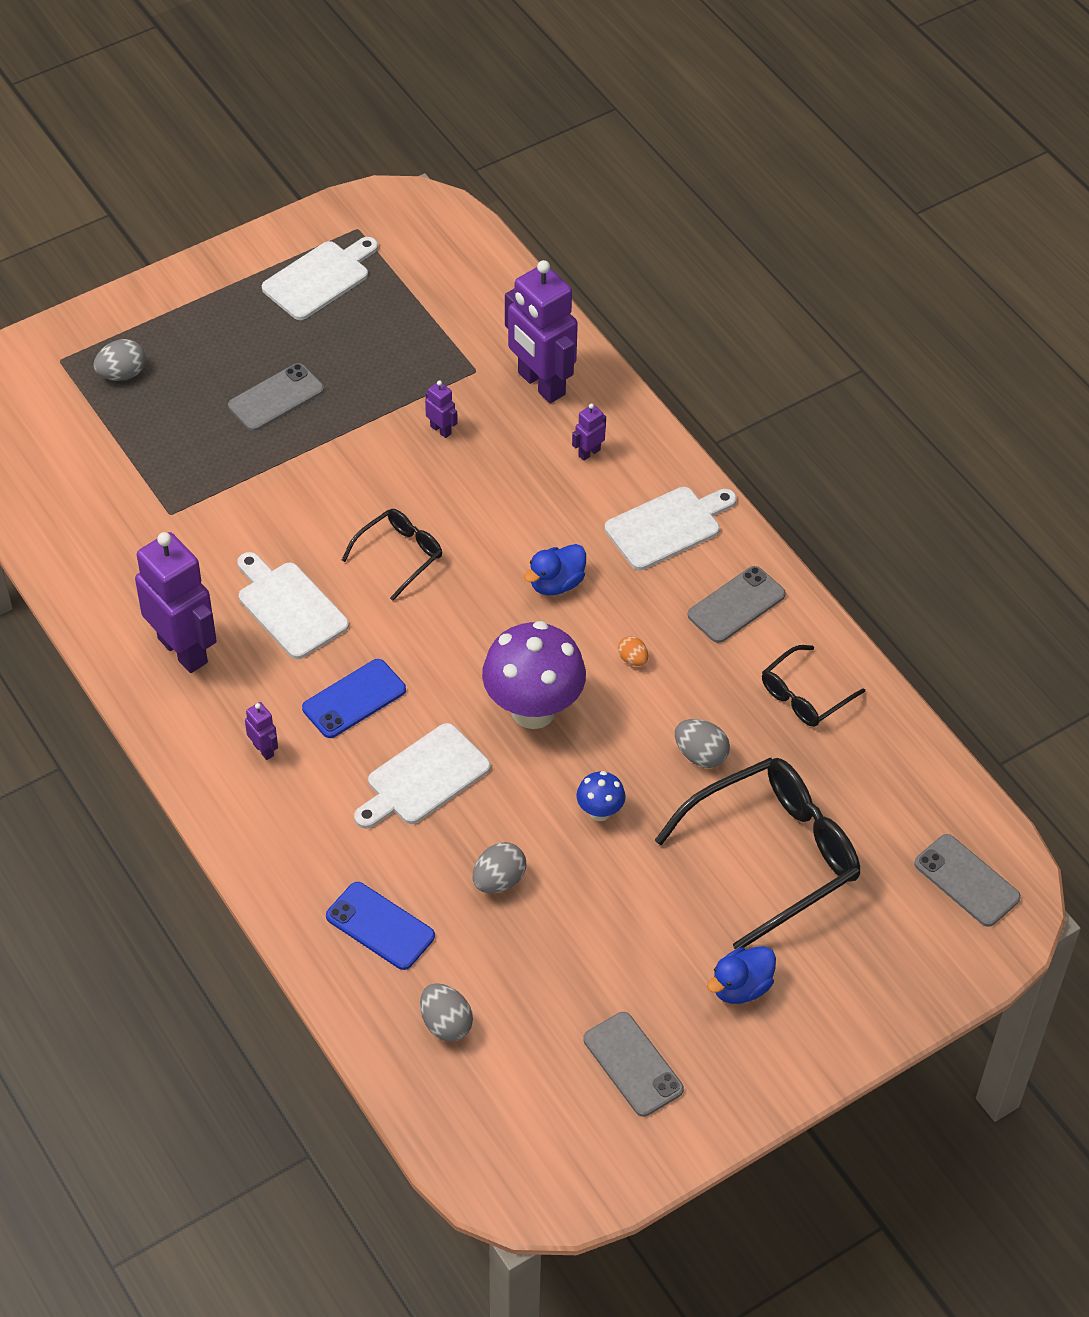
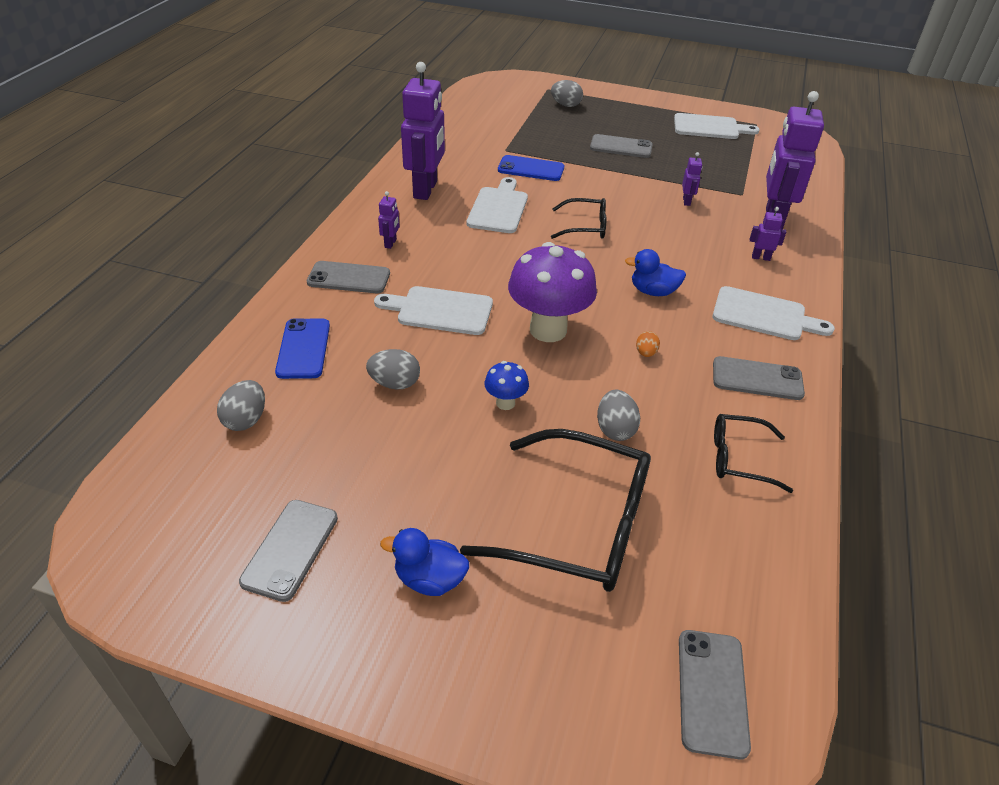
camera: 50 degrees right, 10 degrees down
blue phone [302,659,406,738] -> blue phone moved to [498,155,564,181]
none -> grey phone [307,261,390,293]

